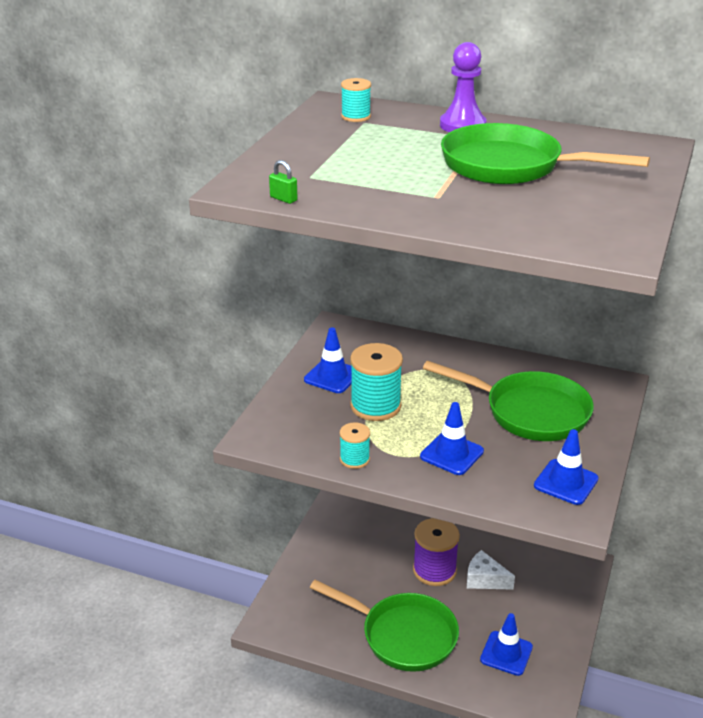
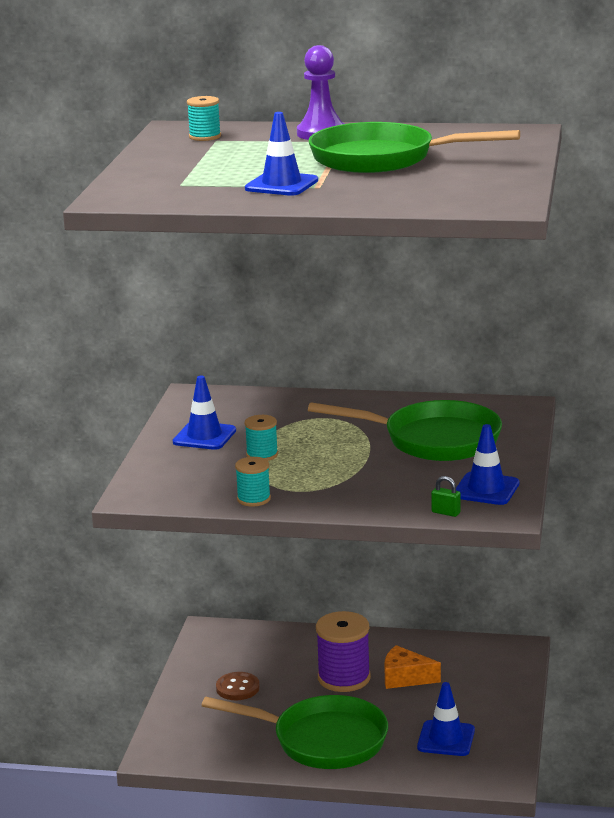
camera: 10 degrees left, 10 degrees down
green padlock [269,160,298,204] -> green padlock moved to [431,476,461,517]
turquoise spool [350,343,403,421] -> turquoise spool [245,415,278,461], size x0.55
blue traffic cone [420,402,484,475] -> blue traffic cone moved to [245,112,318,196]
white cheese [467,550,515,590] -> orange cheese [384,645,441,689]
none -> brown button [216,672,260,700]

